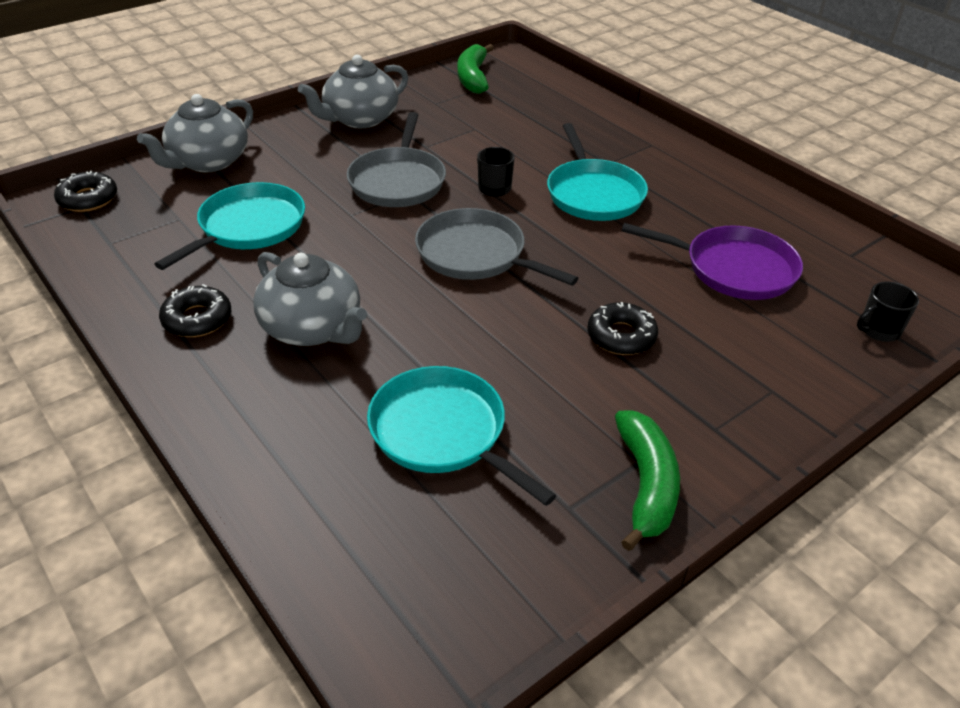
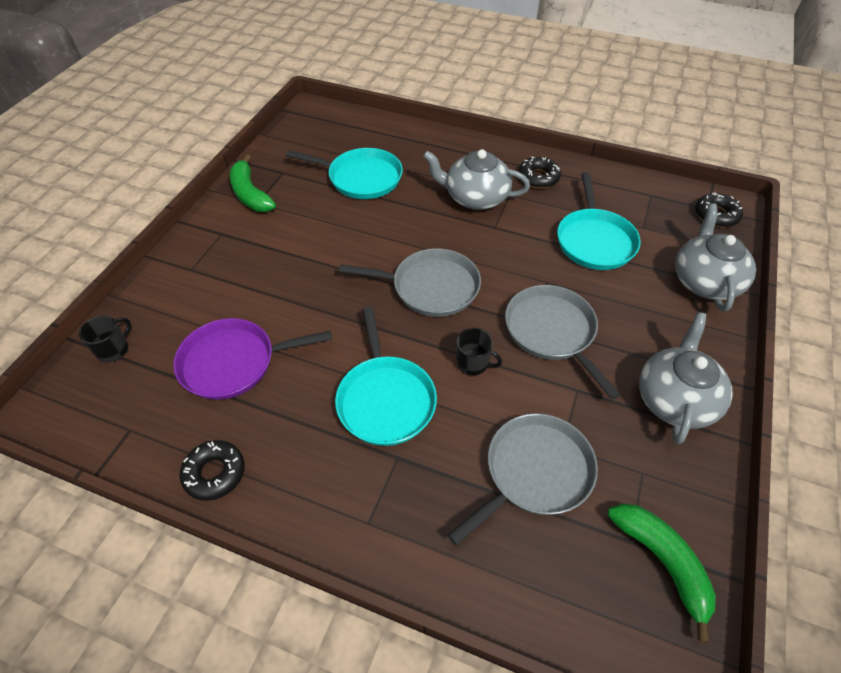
camera: 150 degrees right, 10 degrees up
turquoise pan [547,123,648,221] -> turquoise pan turned 150 degrees counterclockwise [335,307,437,446]
black donut [587,302,658,355] -> black donut moved to [179,440,245,501]
none -> grey pan [448,413,598,546]

